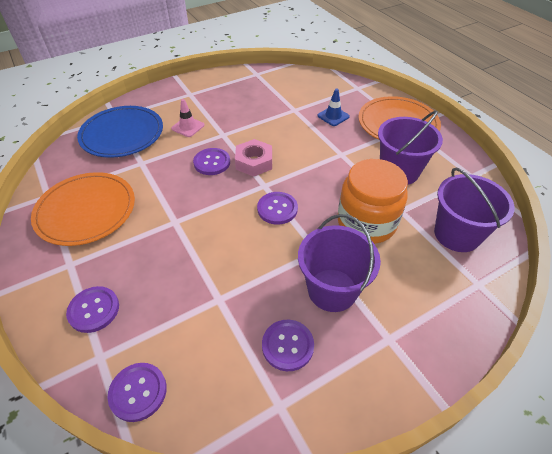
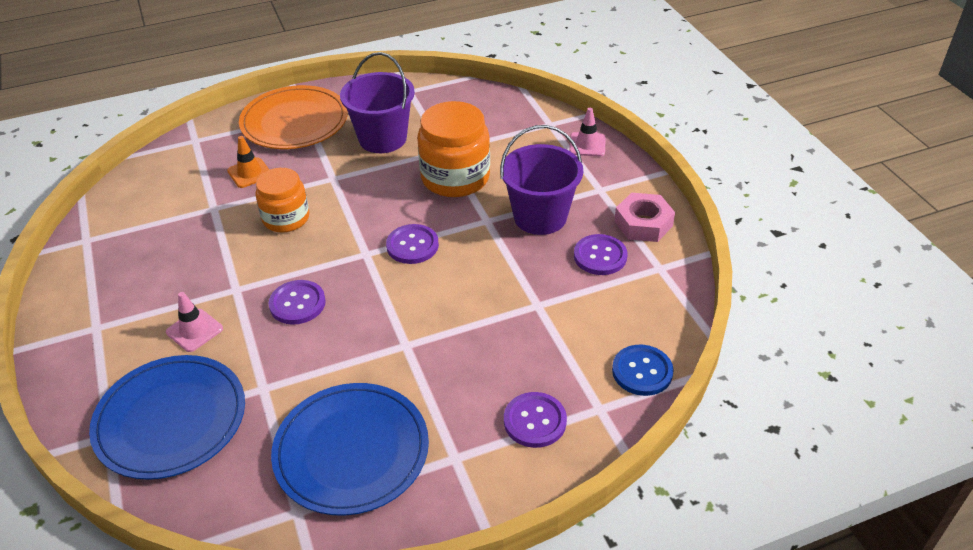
camera: 80 degrees left, 5 degrees down
orange plate [31,172,135,246] -> blue plate [271,383,429,516]
purple button [108,363,167,422] -> blue button [612,345,674,396]
pink nut [235,139,272,177] -> pink nut moved to [614,193,675,242]
blue traffic cone [317,89,350,126] -> orange traffic cone [227,136,269,188]
purple bucket [434,167,515,252] -> none
none -> orange jar [255,168,309,232]
none -> pink traffic cone [569,108,606,156]

